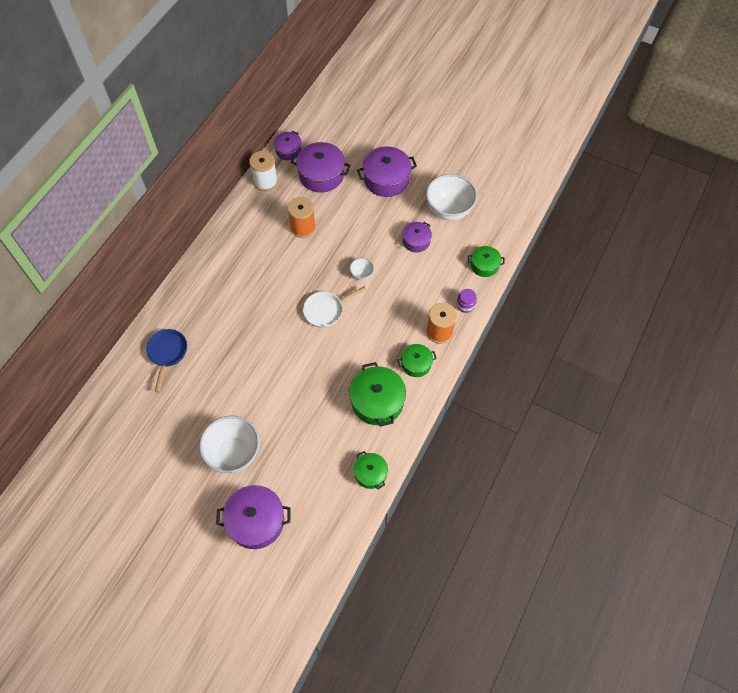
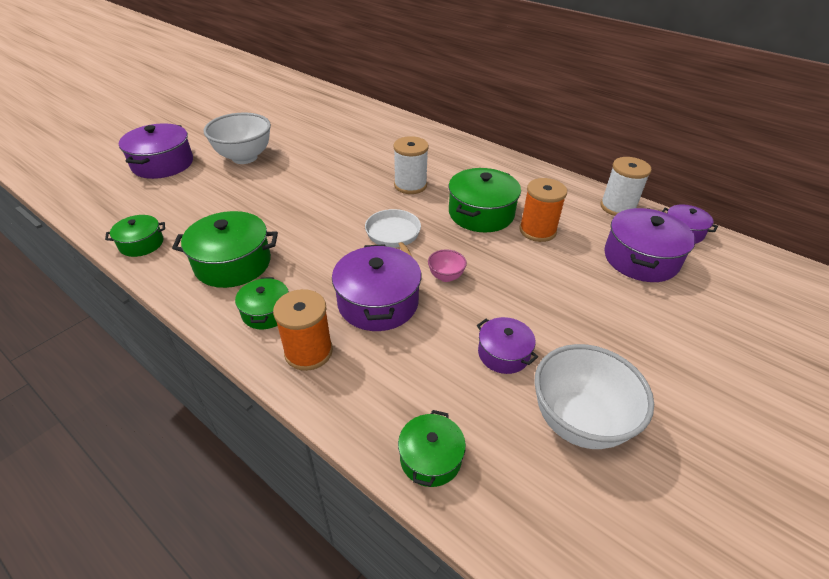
camera: 100 degrees right, 20 degrees down
blue pan [146,329,187,393] -> none
white bowl [350,258,374,280] -> pink bowl [428,249,467,282]
purple pot [357,147,417,197] -> purple pot moved to [332,244,421,331]
purple jar [457,289,477,313] -> none
none -> white spool [393,136,429,194]
none -> green pot [449,168,521,232]

